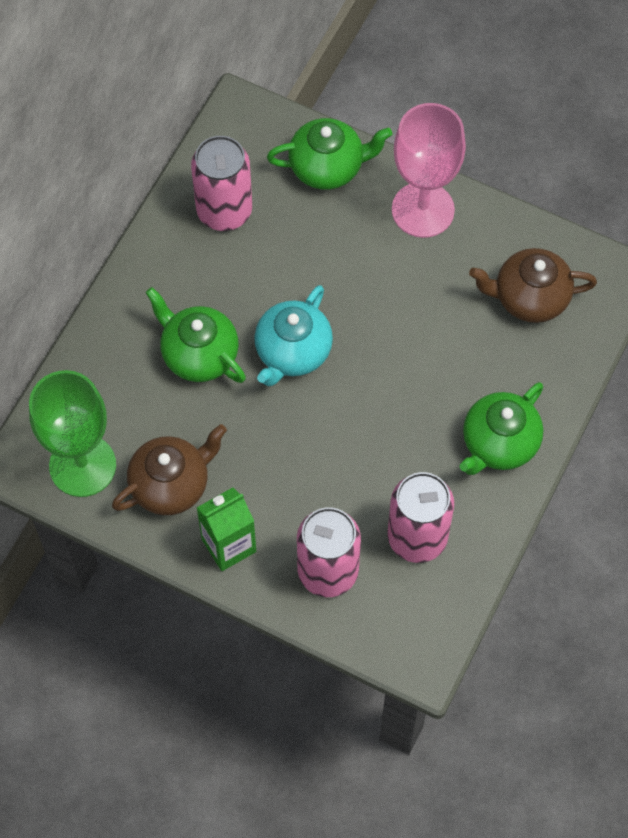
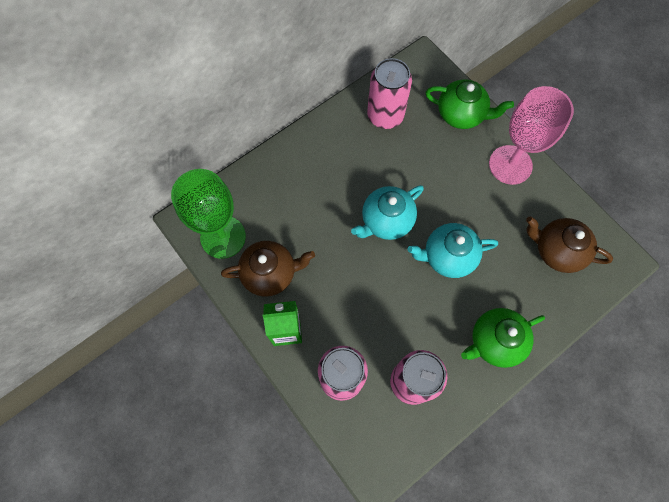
camera: 25 degrees right, 5 degrees up
green teapot [146,287,246,383] -> none
none -> turquoise teapot [407,223,498,278]

